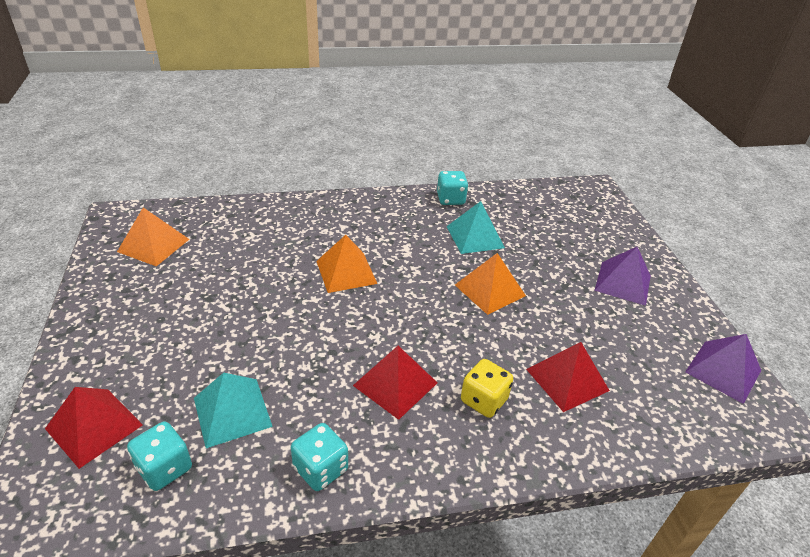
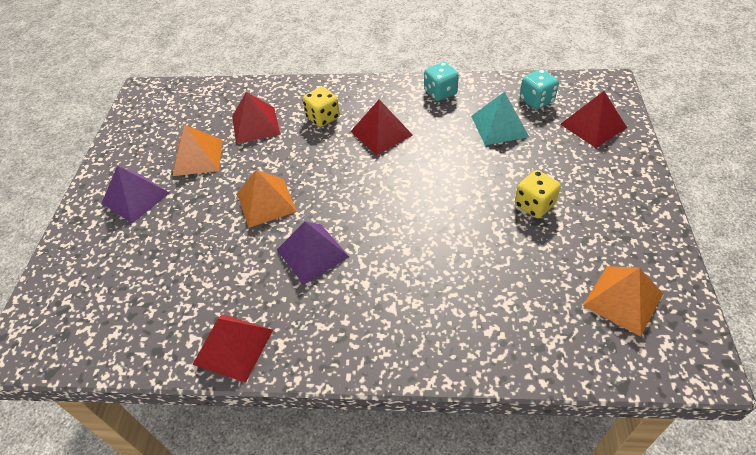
camera: 160 degrees left, 10 degrees up
orange pyramid [316,235,378,293] -> orange pyramid moved to [173,124,222,176]
turquoise dice [437,171,468,205] -> red pyramid [192,314,273,383]
turquoise pyramid [446,201,505,254] -> none
purple pyramid [685,334,761,404] -> purple pyramid moved to [277,221,349,285]
none -> yellow dice [515,170,561,218]

